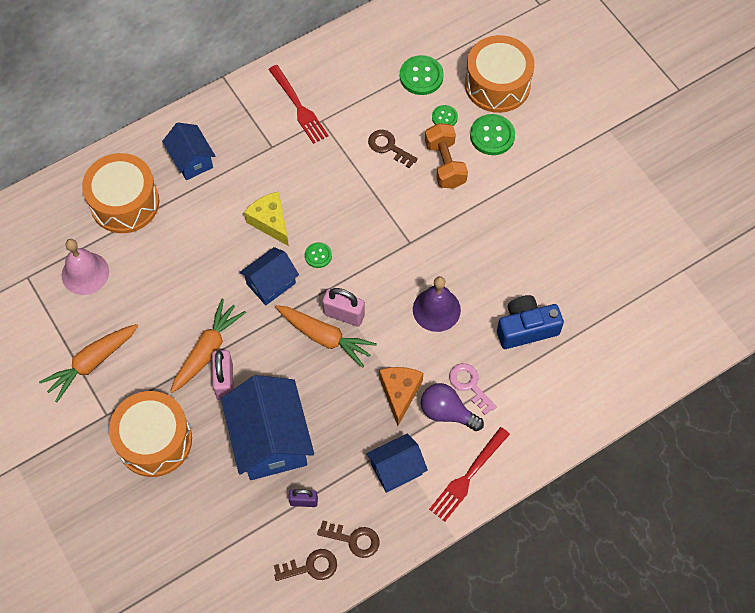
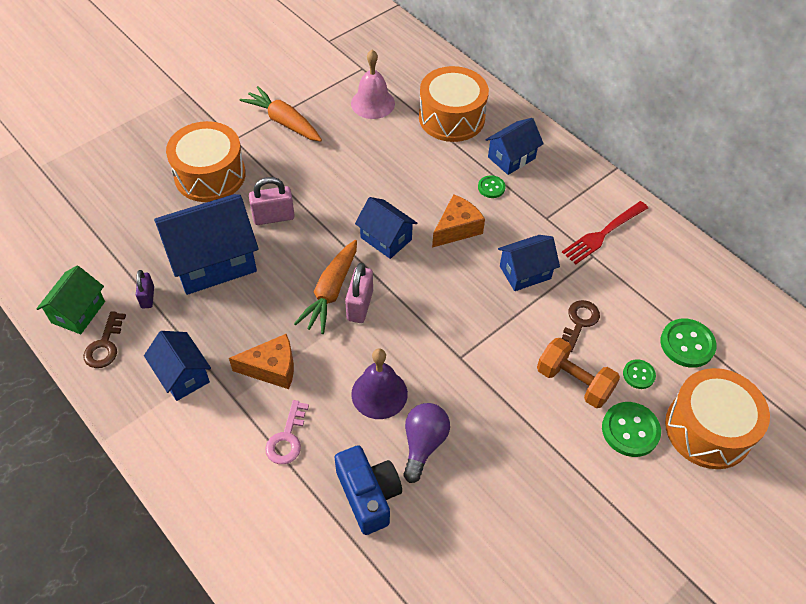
camera: 80 degrees right, 10 degrees down
orange carrot [170,299,246,393] -> none
yellow cheese [244,191,289,246] -> orange cheese [432,194,485,248]
brown key [274,549,337,581] -> green house [36,266,105,334]
green button [305,242,332,268] -> green button moved to [478,175,506,198]
purple light bulb [421,383,484,431] -> purple light bulb moved to [403,403,450,483]
orange dumbbell [425,123,468,189] -> orange dumbbell turned 60 degrees clockwise [537,338,620,408]
red fork [429,427,510,522] -> none
pink key [449,363,497,415] -> pink key turned 150 degrees clockwise [265,400,309,464]
none -> blue house [498,235,560,291]

